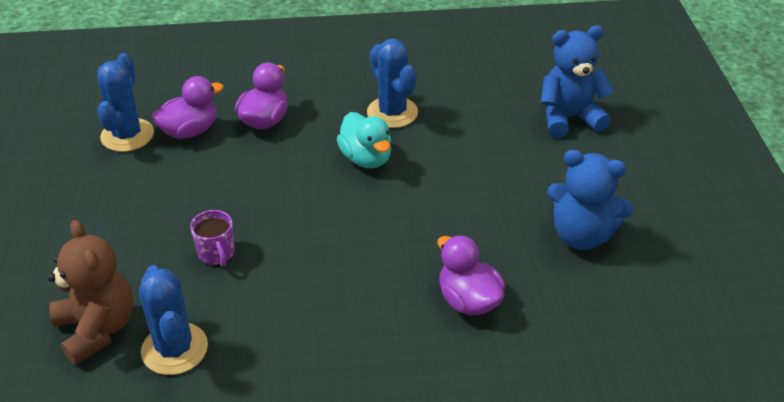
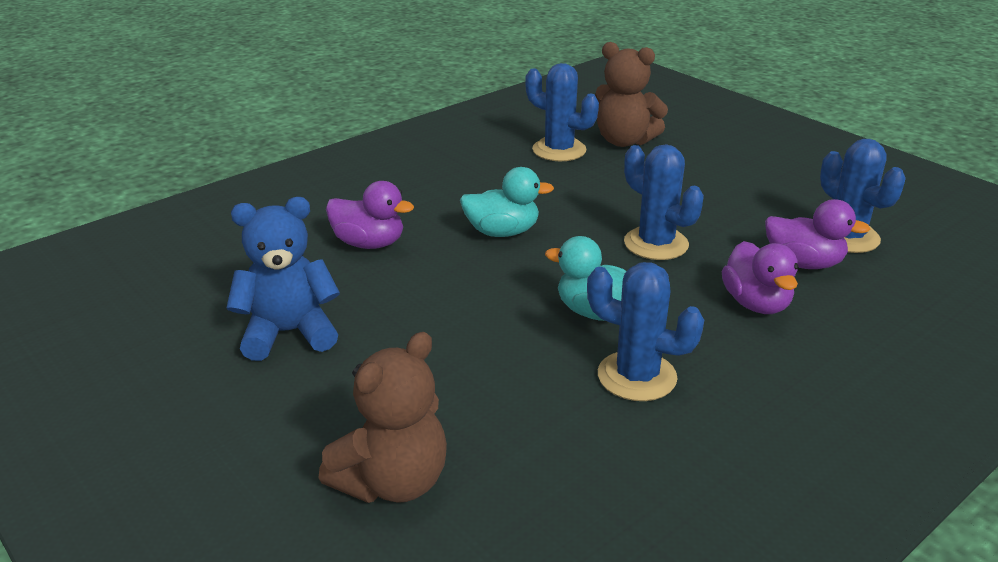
camera: 145 degrees right, 10 degrees down
purple duck [152,76,224,139] -> purple duck turned 90 degrees counterclockwise [765,199,870,269]
purple mug [190,210,235,267] -> none
blue teddy bear [540,26,614,138] -> brown teddy bear [319,332,447,503]
none -> turquoise duck [460,167,554,237]
none -> blue cactus [624,144,704,260]

